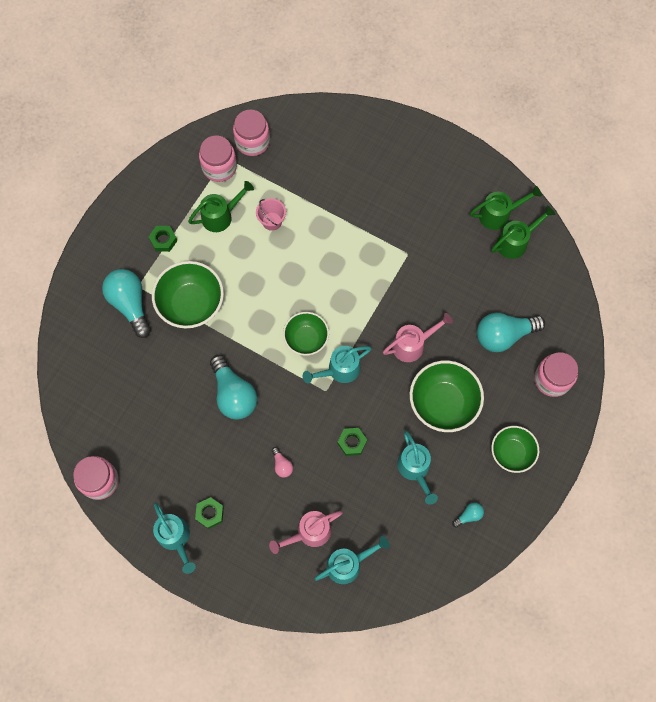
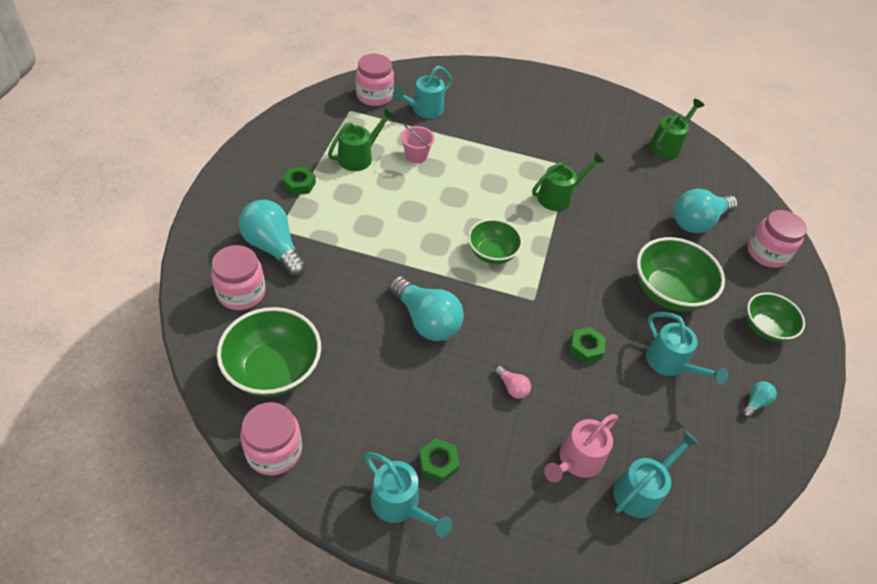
camera: 20 degrees left, 20 degrees down
green bowl [152,261,224,328] -> green bowl moved to [217,307,321,397]
pink jar [199,136,237,182] -> pink jar moved to [211,245,266,310]
turquoise watering can [303,346,372,383] -> turquoise watering can moved to [393,66,452,118]
pink watering can [383,313,453,362] -> none
green watering can [470,186,542,230] -> green watering can moved to [532,152,605,211]

